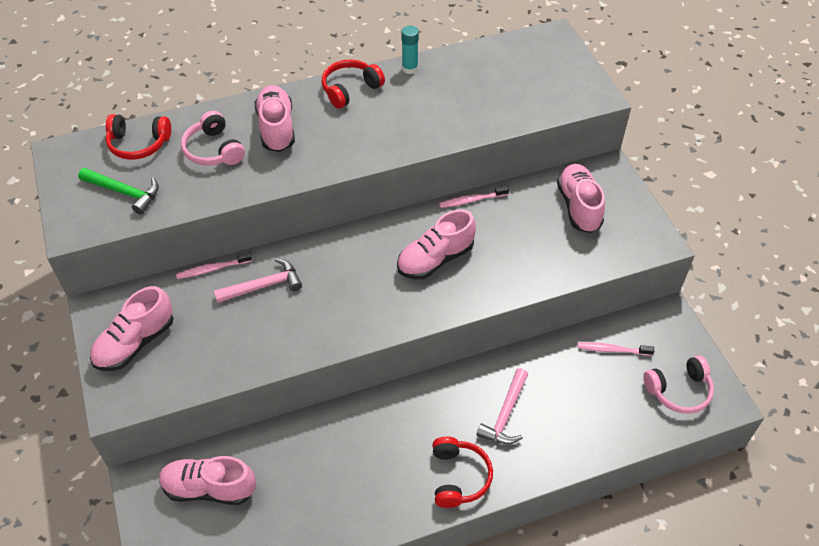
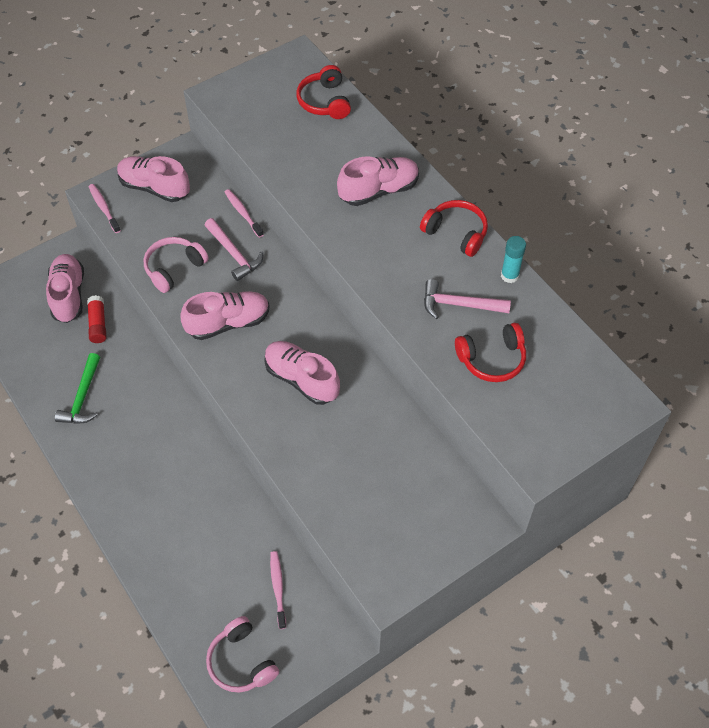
camera: 75 degrees right, 5 degrees up
green hammer [78,168,159,215] -> green hammer moved to [55,353,100,423]
pink headphones [181,111,245,166] -> pink headphones moved to [143,237,209,293]
red headphones [432,437,493,508] -> red headphones moved to [455,323,526,382]
pink toothbrush [439,186,509,208] -> pink toothbrush moved to [89,184,121,233]
pink hammer [476,368,528,444] -> pink hammer moved to [424,279,511,319]
pink shoe [557,164,605,233] -> pink shoe moved to [180,291,270,340]
none -> red glue stick [87,295,106,343]

